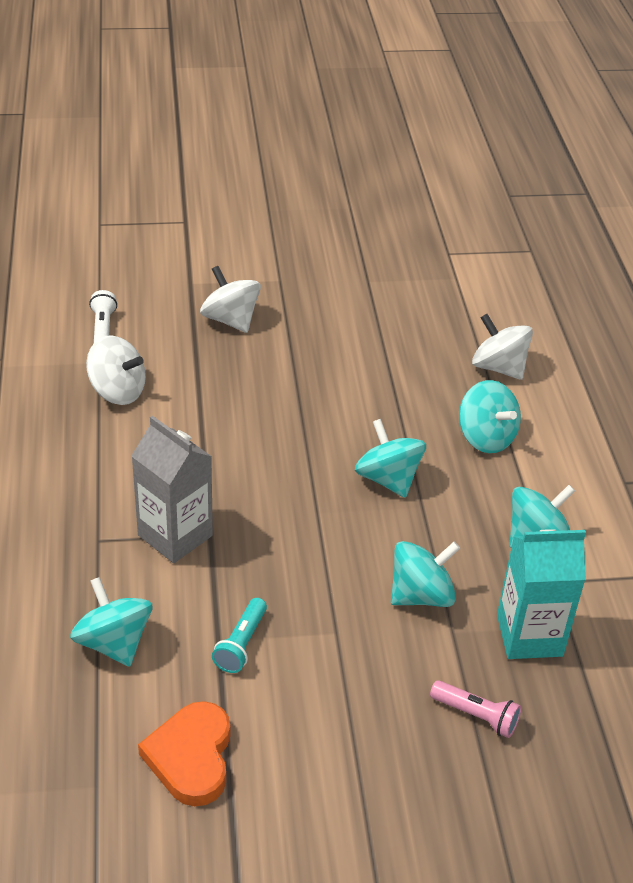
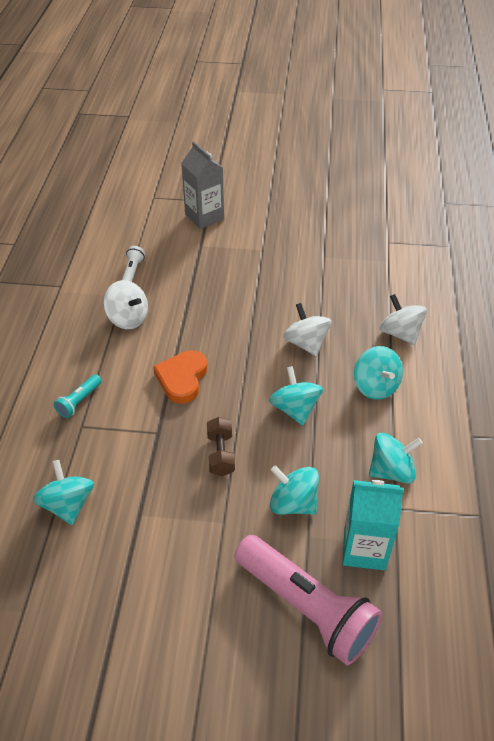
camera: 15 degrees right, 5 degrees up
grey carton [132,416,213,563] -> grey carton moved to [181,142,224,229]
orange heart [138,701,230,806] -> orange heart moved to [153,350,207,404]
white spinning top [200,266,261,333] -> white spinning top moved to [283,303,331,356]
turquoise flashlight [212,598,267,673] -> turquoise flashlight moved to [54,374,102,418]
turquoise spinning top [391,541,460,607] -> turquoise spinning top turned 135 degrees counterclockwise [270,465,319,515]
pink flashlight [430,680,521,738] -> pink flashlight [235,535,382,665], size x2.31
none -> brown dumbbell [207,417,235,476]

